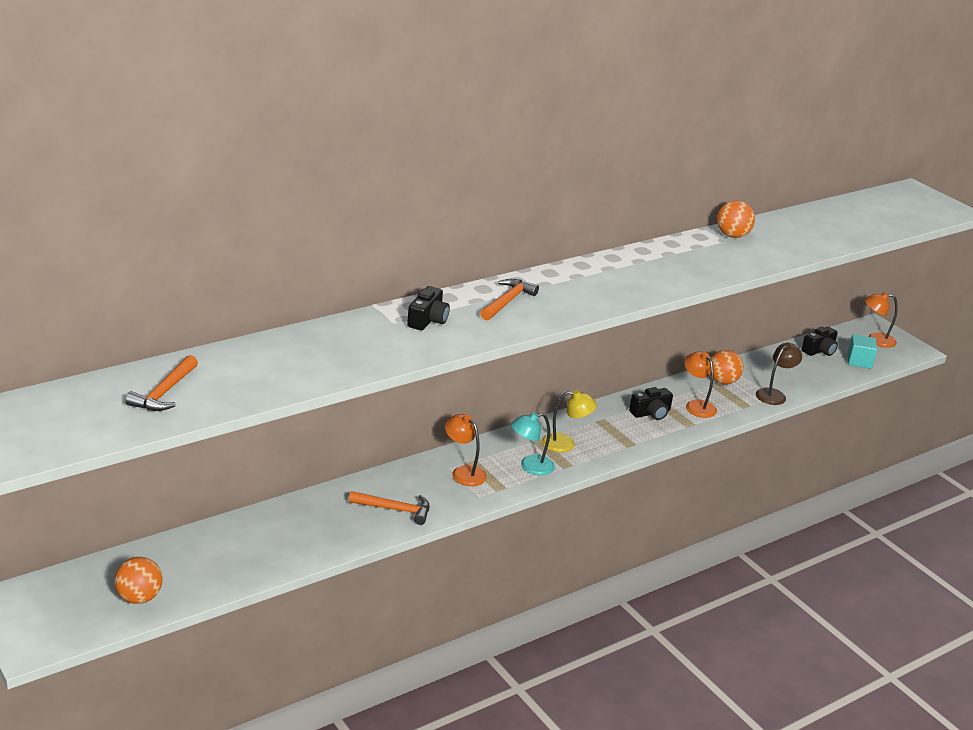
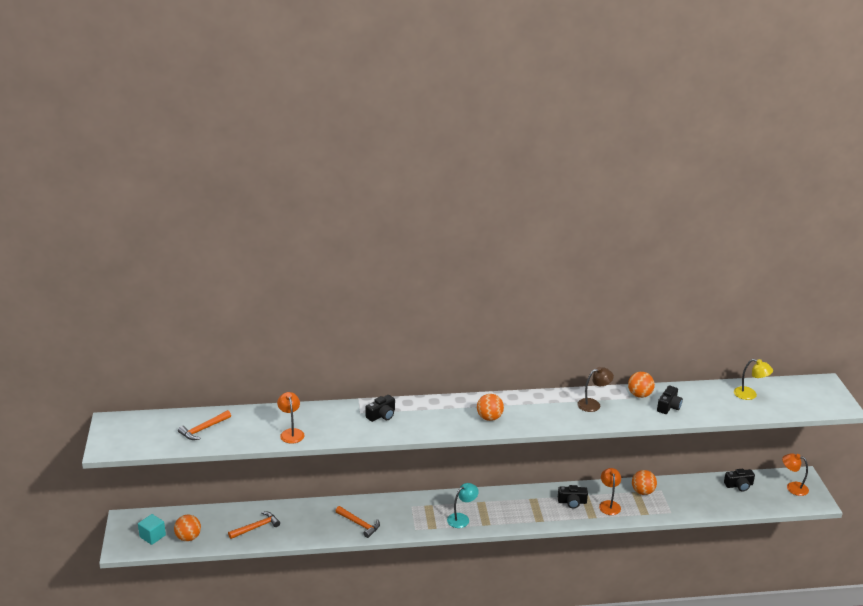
camera: 30 degrees right, 0 degrees up
orange lamp [445,414,487,486] -> orange lamp moved to [277,392,304,444]
orange hammer [480,279,539,320] -> orange hammer moved to [228,512,280,539]
turquoise lamp [511,412,555,476] -> turquoise lamp turned 135 degrees clockwise [447,483,479,528]
yellow lamp [542,390,597,452] -> yellow lamp moved to [734,359,773,400]
brown lamp [756,342,802,405] -> brown lamp moved to [577,367,614,412]
turquoise cube [847,334,877,369] -> turquoise cube moved to [138,514,166,545]
none -> orange ball [477,394,504,421]
none -> black camera [657,386,683,414]

